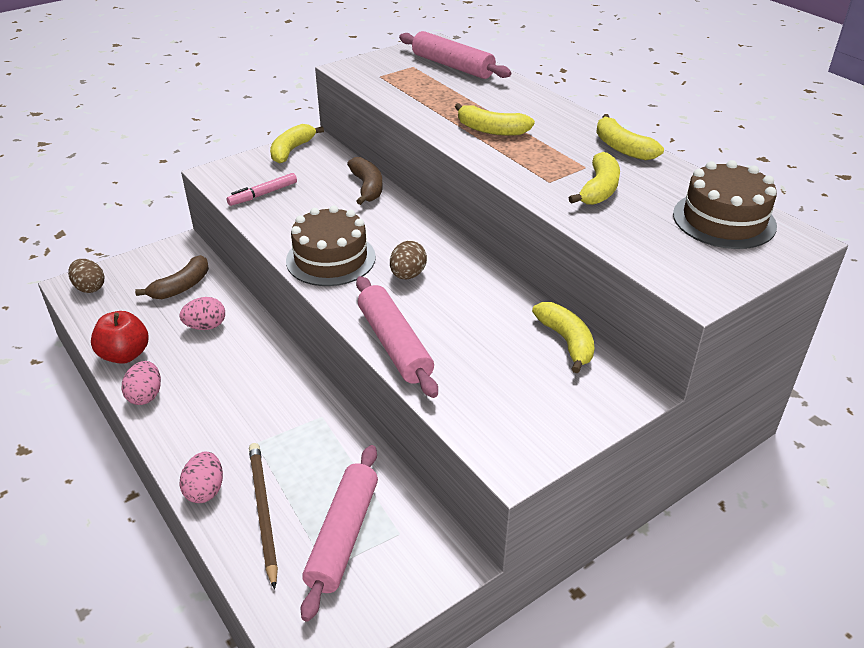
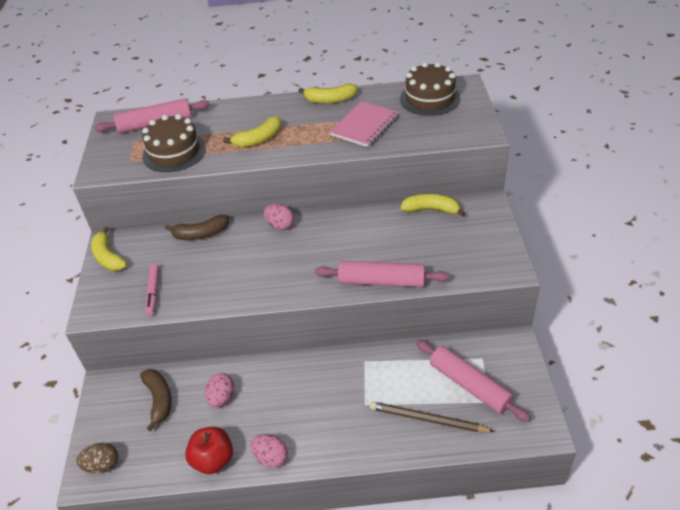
camera: 55 degrees left, 5 degrees up
pink egg [180,452,223,503] -> pink egg moved to [264,204,294,230]
brown cake [286,205,376,286] -> brown cake moved to [142,114,206,172]
brown banana [347,157,383,205] -> brown banana turned 150 degrees clockwise [165,215,229,240]
brown egg [390,241,427,279] -> none
yellow banana [569,152,620,205] -> pink notebook [330,101,399,147]

